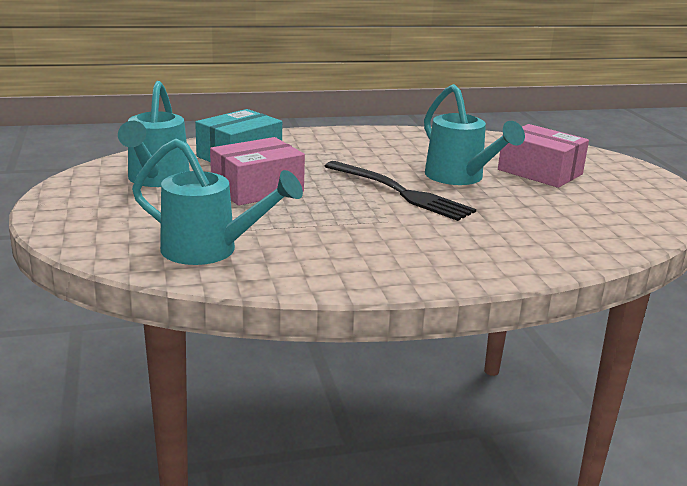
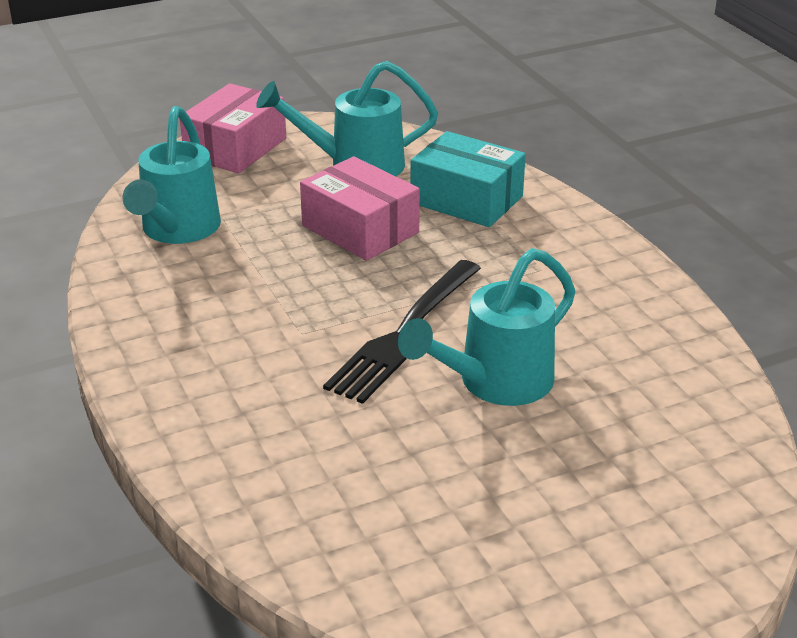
camera: 80 degrees right, 10 degrees up
pink box [498,124,589,188] -> pink box moved to [180,83,286,173]

